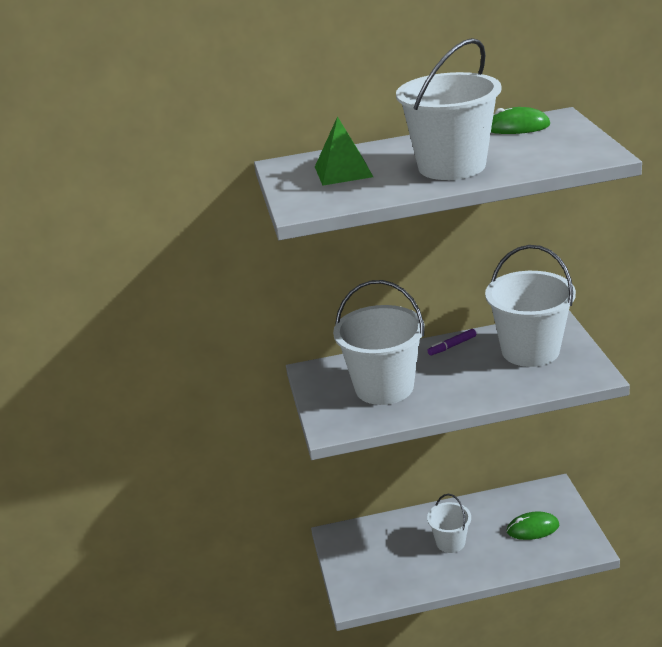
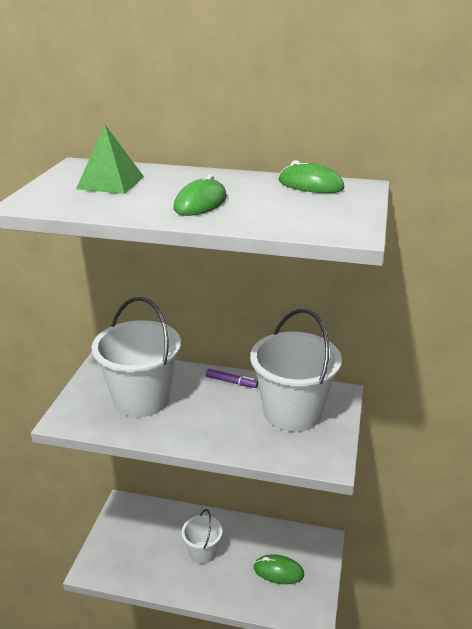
camera: 20 degrees right, 0 degrees up
white bucket [396,38,502,180] -> green mouse [173,174,227,216]
purple marker [427,329,476,356] -> purple marker turned 150 degrees counterclockwise [206,369,258,388]

